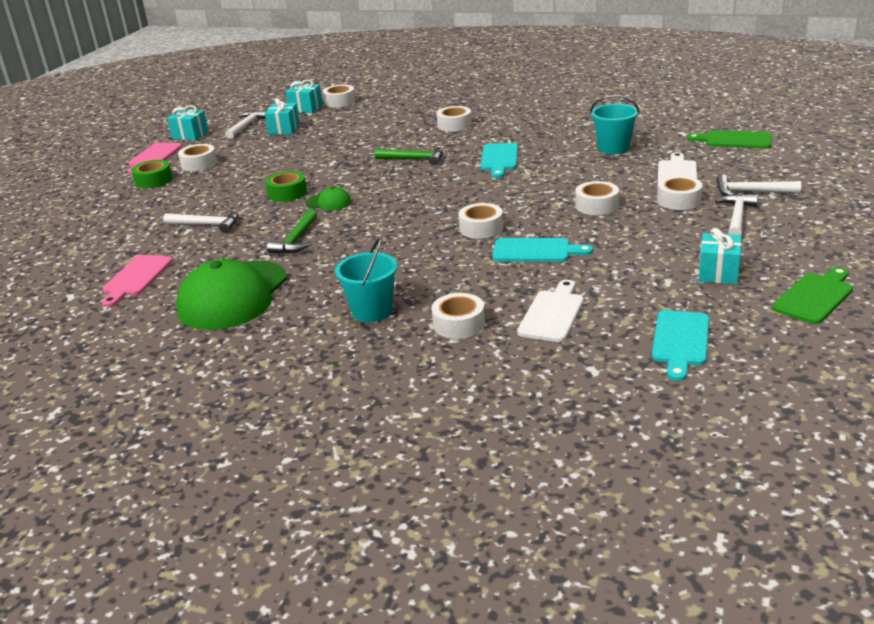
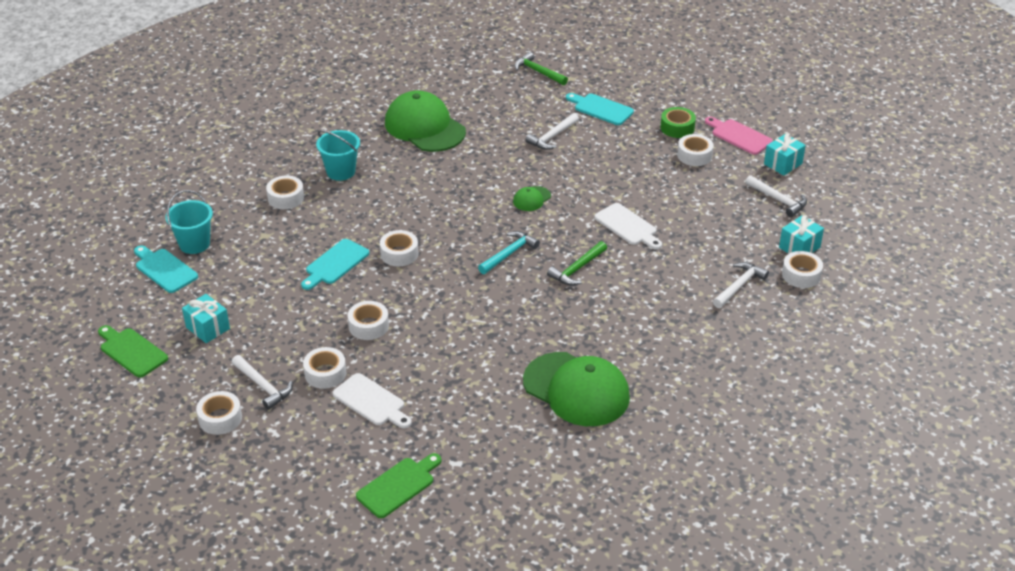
camera: 115 degrees right, 10 degrees up
pink cutting board [102,255,173,307] -> none
turquoise gift [265,98,300,135] -> none
green tape [265,171,307,202] -> none
green hammer [267,209,317,254] -> green hammer moved to [515,52,568,85]
white tape [436,106,472,132] -> white tape moved to [196,391,242,435]
turquoise cutting board [481,143,518,178] -> turquoise cutting board moved to [566,93,634,125]
white cutting board [517,280,584,342] -> white cutting board moved to [594,203,662,250]
turquoise bucket [590,95,640,154] -> turquoise bucket moved to [166,190,213,254]
white hammer [716,174,801,195] -> white hammer moved to [713,262,769,308]
green cutting board [772,267,853,324] -> green cutting board turned 150 degrees clockwise [98,325,168,378]
none -> turquoise hammer [478,231,540,274]
none -> green cap [523,352,630,426]

